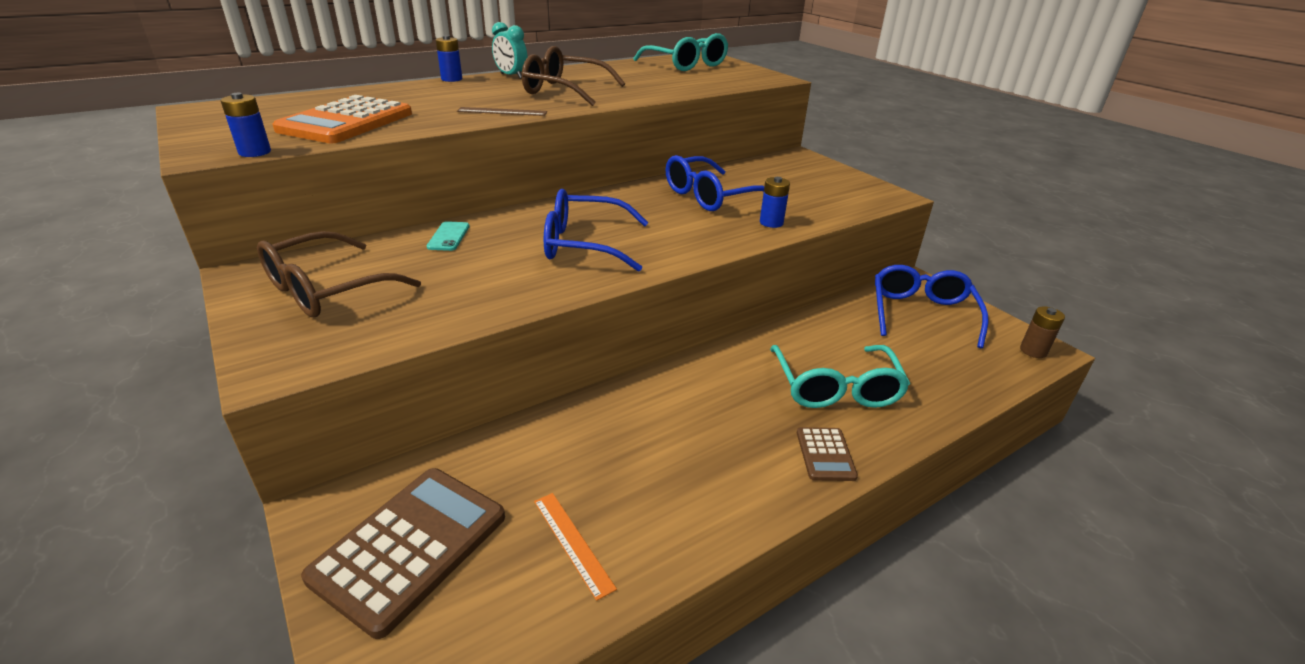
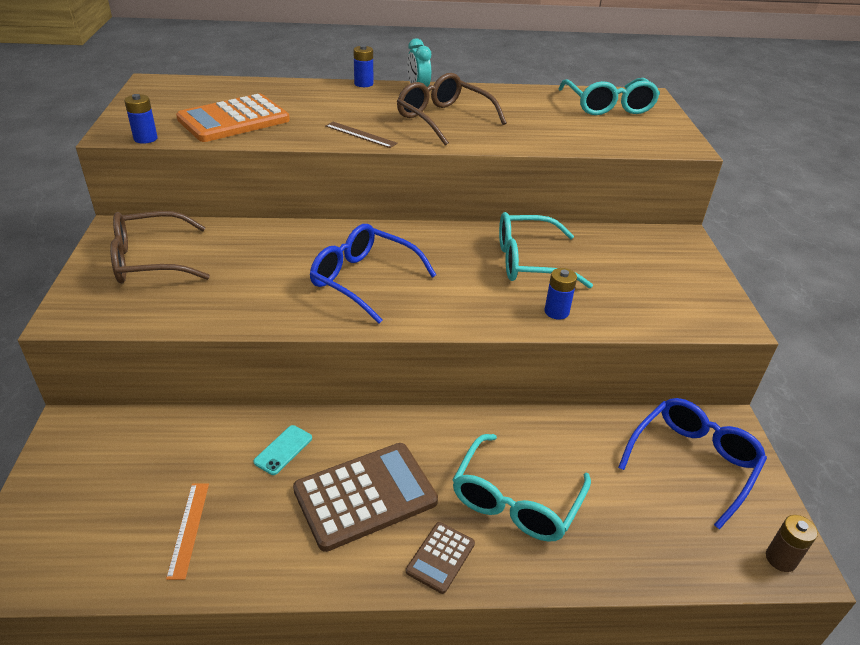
camera: 30 degrees right, 5 degrees up
brown calculator [301,468,505,639] -> brown calculator moved to [293,443,438,552]
turquoise phone [427,221,470,251] -> turquoise phone moved to [253,425,312,475]
blue glasses [666,155,764,211] -> turquoise glasses [499,212,593,288]

